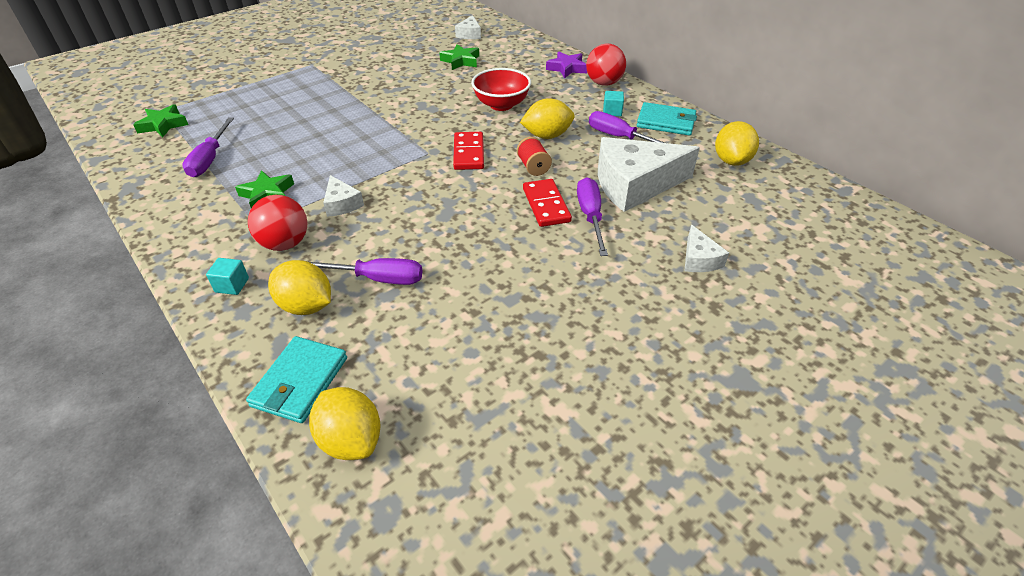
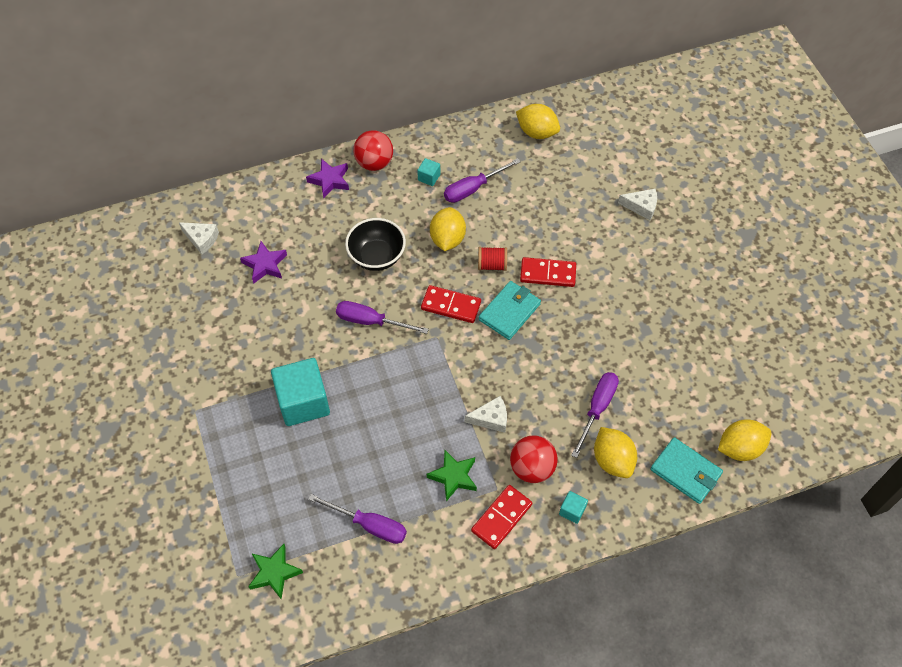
camera: 70 degrees left, 15 degrees up
yellow lemon [268,260,331,315] -> yellow lemon turned 75 degrees counterclockwise [594,427,637,478]
green star [439,44,479,70] -> purple star [240,241,287,284]
red bowl [471,68,531,111] -> black bowl [345,218,406,271]
purple screwdriver [577,177,608,256] -> purple screwdriver moved to [336,301,429,334]
white cheese [598,137,700,212] -> none
turquoise wallet [637,102,697,136] -> turquoise wallet moved to [479,281,541,340]
none -> turquoise cube [271,358,330,426]
none -> red domino [471,485,532,549]

